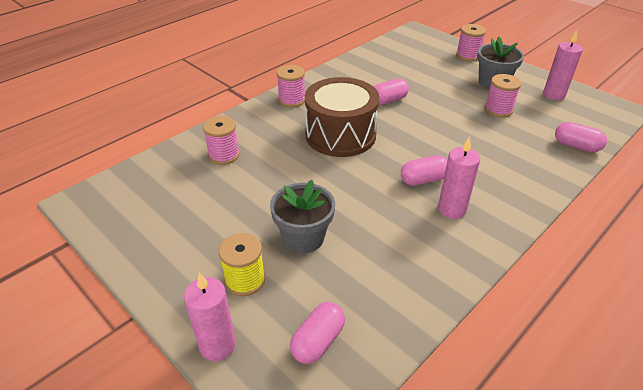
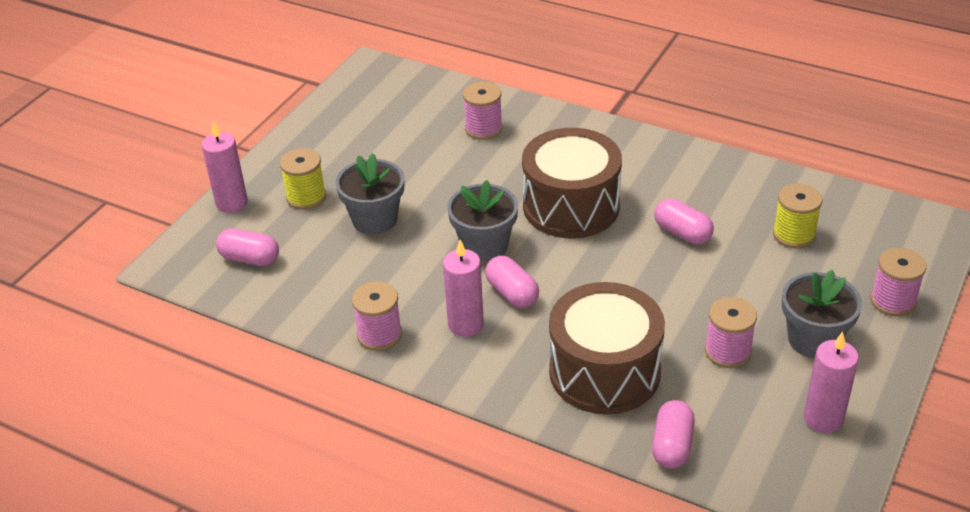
camera: 75 degrees right, 0 degrees up
pink spool [277,65,305,107] -> pink spool moved to [352,281,402,351]
none -> grey flower pot [447,180,518,261]
none -> brown drum [549,282,665,414]
none -> yellow spool [773,184,823,248]

